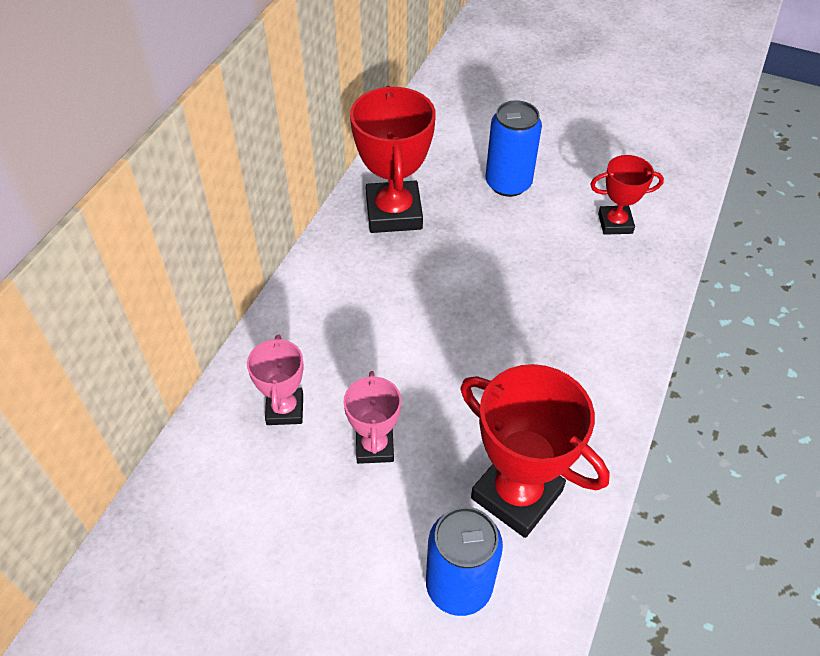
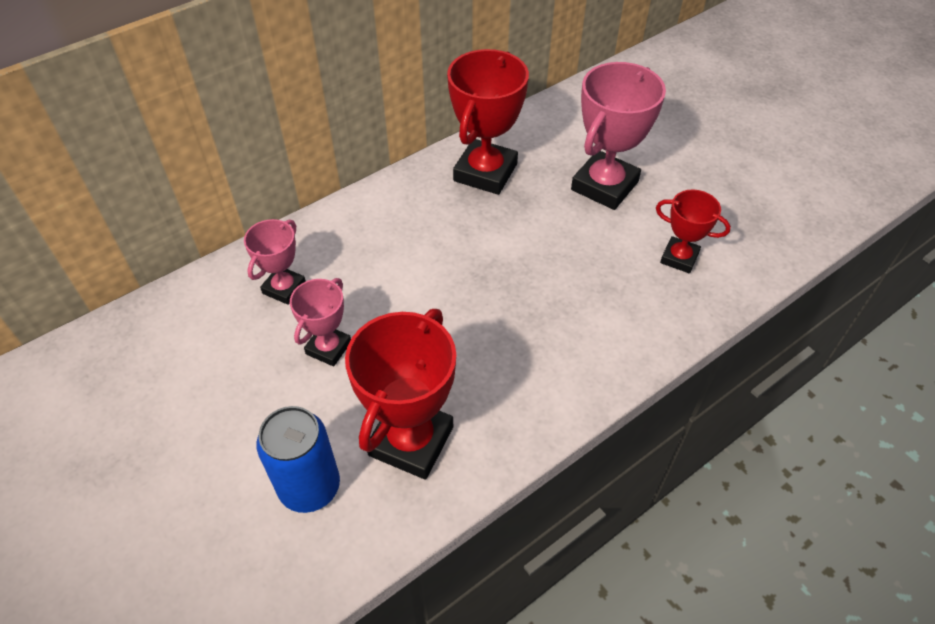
camera: 30 degrees right, 0 degrees up
red trophy [461,364,610,538] -> red trophy turned 45 degrees clockwise [345,309,456,480]
blue can [485,100,542,197] -> pink trophy [571,62,666,210]

